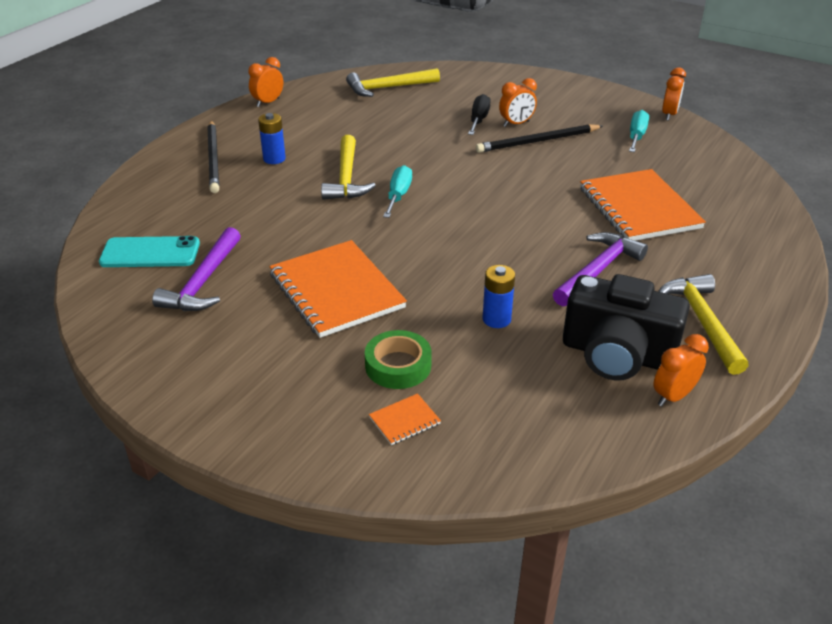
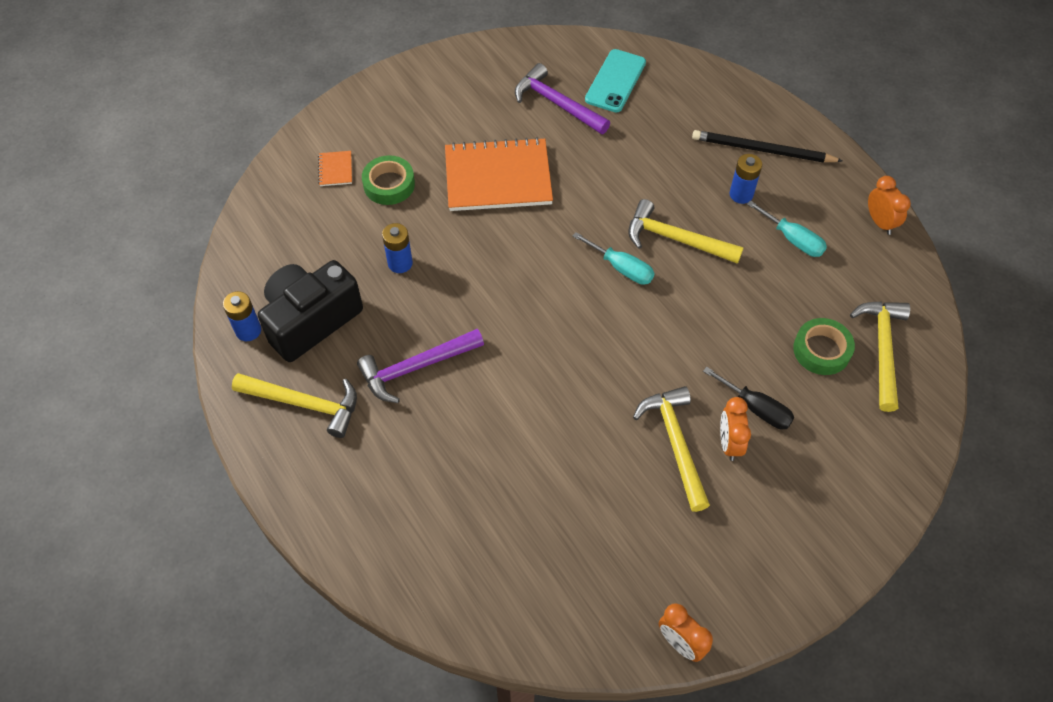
camera: 115 degrees right, 20 degrees up
black pencil [476,124,603,153] -> yellow hammer [633,386,710,512]
purple hammer [553,232,648,307] -> purple hammer turned 90 degrees clockwise [357,329,484,403]
orange notebook [580,169,706,241] -> none
turquoise screwdriver [629,110,649,152] -> turquoise screwdriver moved to [747,200,827,257]
orange clock [653,334,709,406] -> blue battery [223,291,261,341]
none -> green tape [793,318,855,375]

